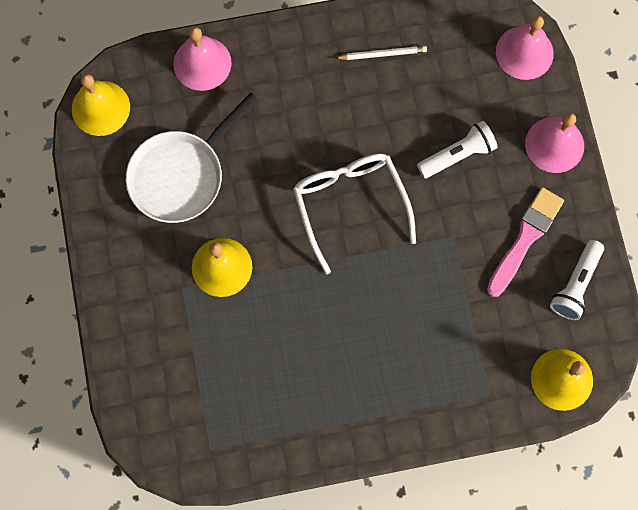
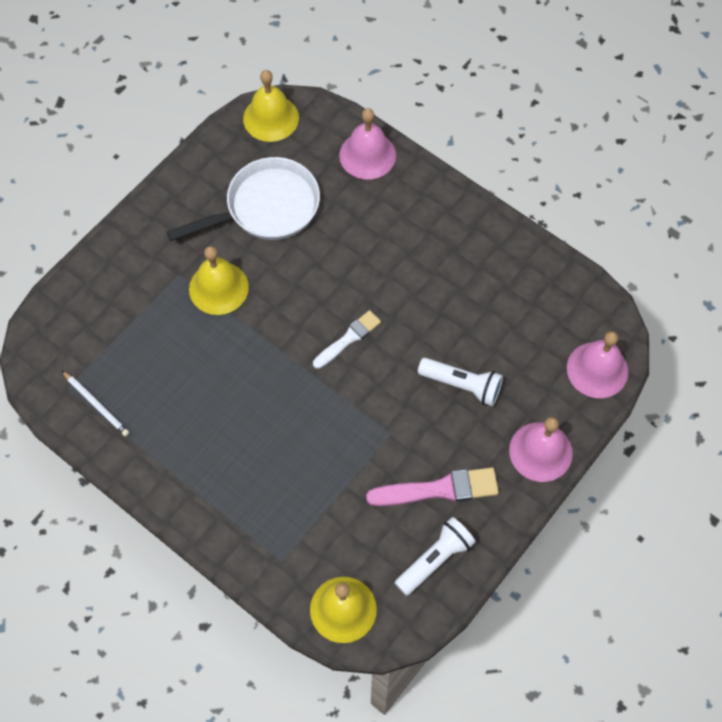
camera: 50 degrees right, 10 degrees down
white pan [126,93,259,223] -> white pan turned 150 degrees clockwise [167,157,320,241]
white glasses [293,153,416,274] -> white brush [313,310,381,369]
white pencil [336,46,427,60] -> white pencil moved to [62,371,130,437]
white flashlight [550,240,604,320] -> white flashlight turned 150 degrees clockwise [395,517,476,596]

